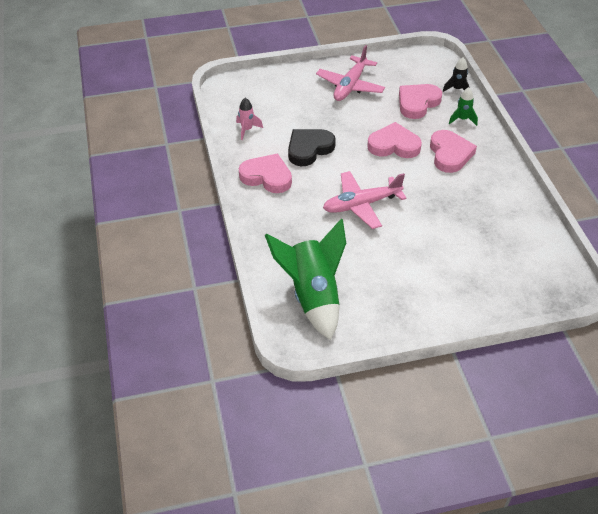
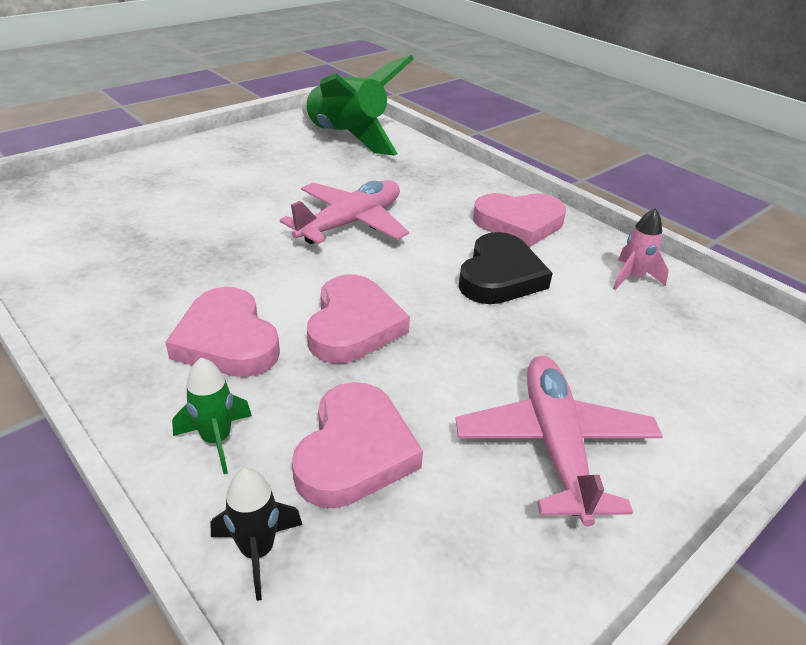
camera: 150 degrees right, 10 degrees down
pink heart [367,122,422,158] -> pink heart turned 60 degrees counterclockwise [307,274,410,363]

